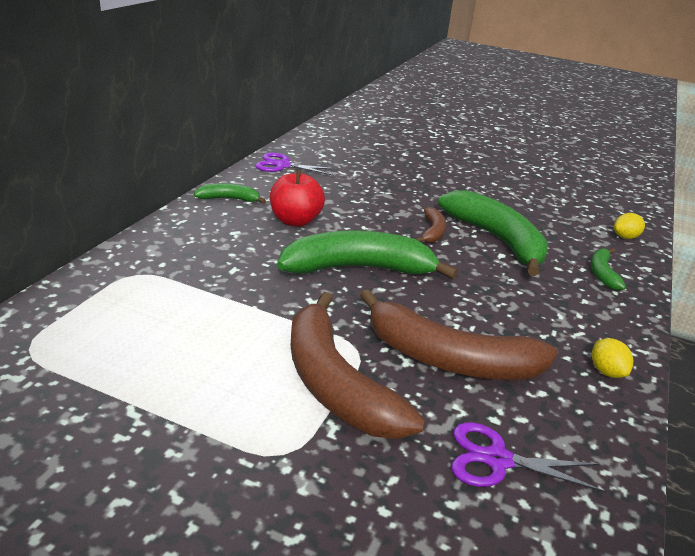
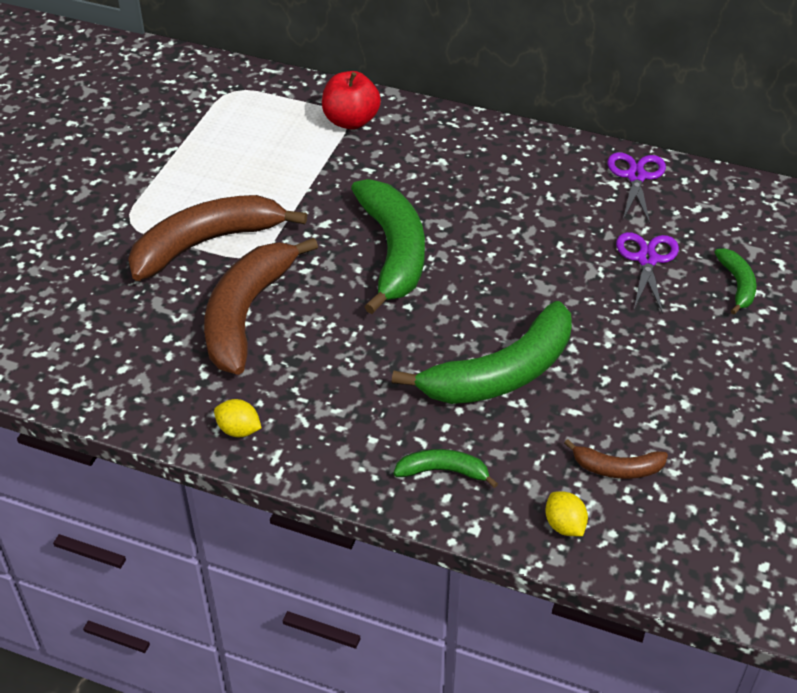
camera: 90 degrees right, 15 degrees up
green banana [194,183,266,204] -> green banana moved to [714,248,757,315]
red apple [270,170,325,227] -> red apple moved to [322,71,381,130]
brown banana [416,207,446,243] -> brown banana moved to [564,439,668,479]
purple scissors [451,422,606,493] -> purple scissors moved to [616,232,679,314]
yellow lemon [592,338,633,378] -> yellow lemon turned 45 degrees clockwise [214,399,261,437]

